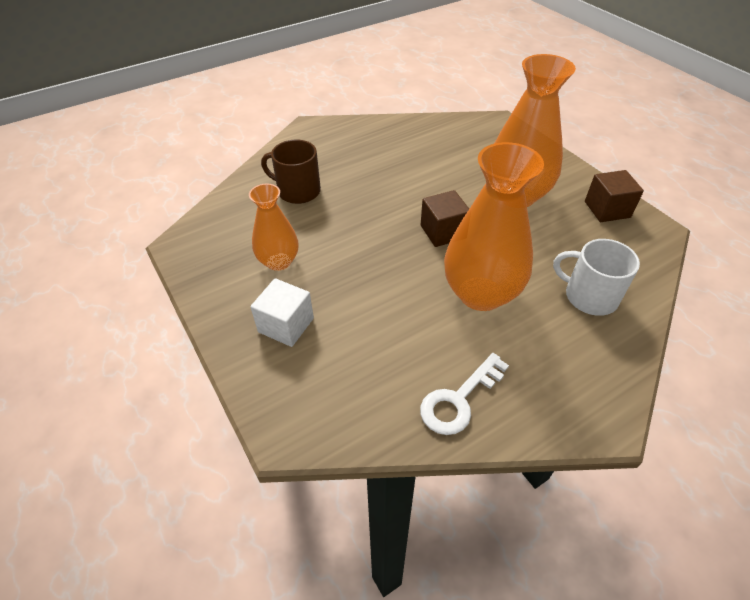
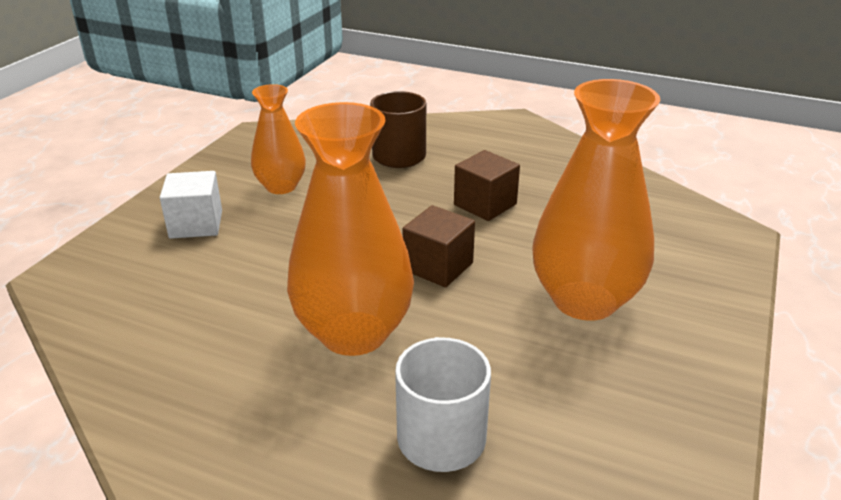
camera: 55 degrees right, 15 degrees down
white key [420,353,509,435] -> none
brown cube [585,170,644,222] -> brown cube moved to [454,150,520,221]

